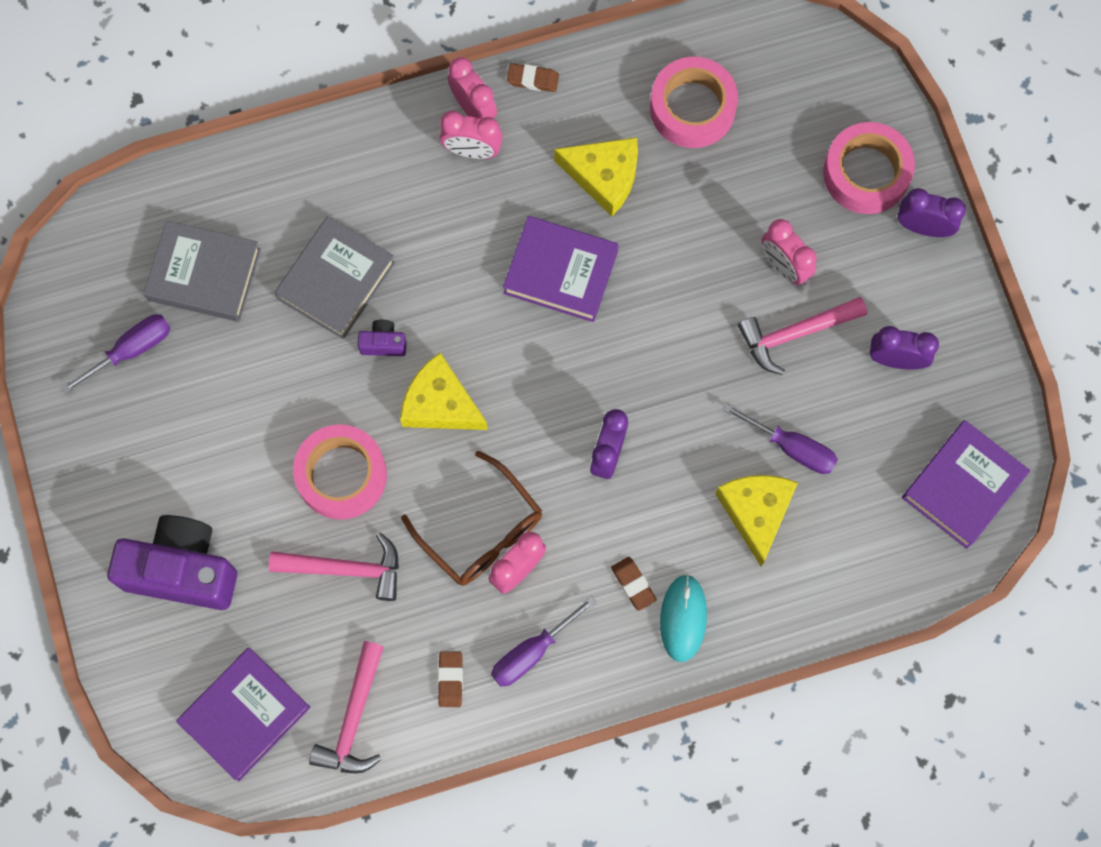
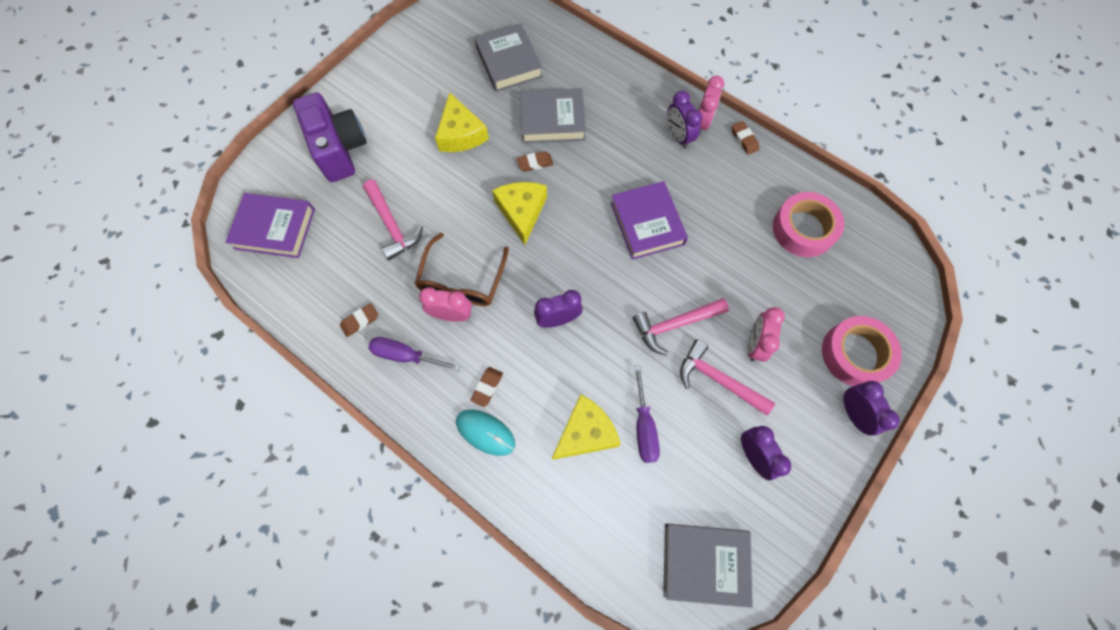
camera: 55 degrees right, 5 degrees down
purple screwdriver [61,314,171,394] -> none
pink tape [293,424,387,520] -> none
pink hammer [309,641,384,774] -> pink hammer moved to [633,298,729,356]
purple camera [358,320,407,356] -> brown eraser [517,151,553,171]
pink clock [440,111,503,159] -> purple clock [667,91,702,149]
yellow cheese [554,137,638,216] -> yellow cheese moved to [435,92,489,152]
turquoise mouse [660,574,707,662] -> turquoise mouse turned 60 degrees clockwise [456,410,515,456]
purple book [902,420,1030,549] -> grey book [663,524,753,608]

